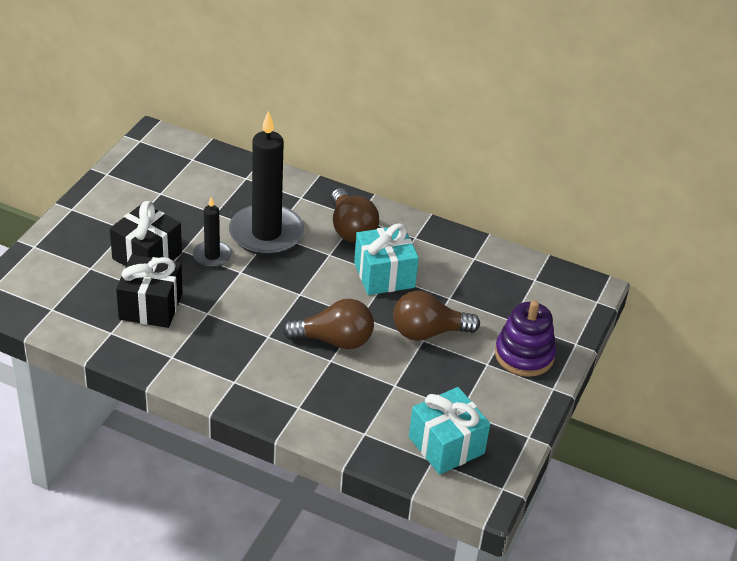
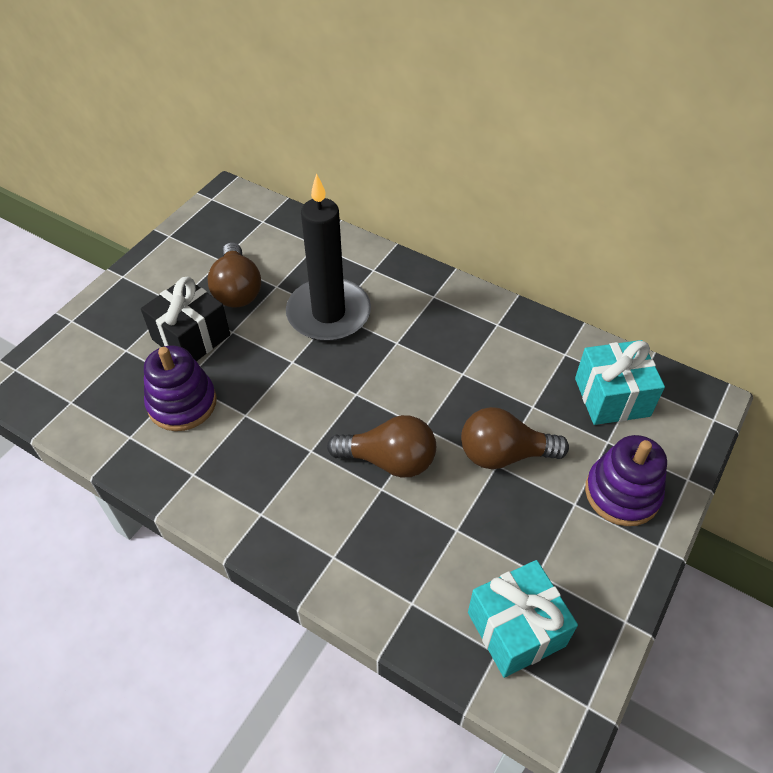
camera: 10 degrees right, 10 degrees up
black gift [116,255,183,328] -> purple stacking toy [144,346,217,431]
black candle [193,197,232,267] -> none
brown light bulb [331,188,379,243] -> brown light bulb moved to [208,242,261,308]
turquoise gift [354,223,419,295] -> turquoise gift moved to [575,340,665,425]

